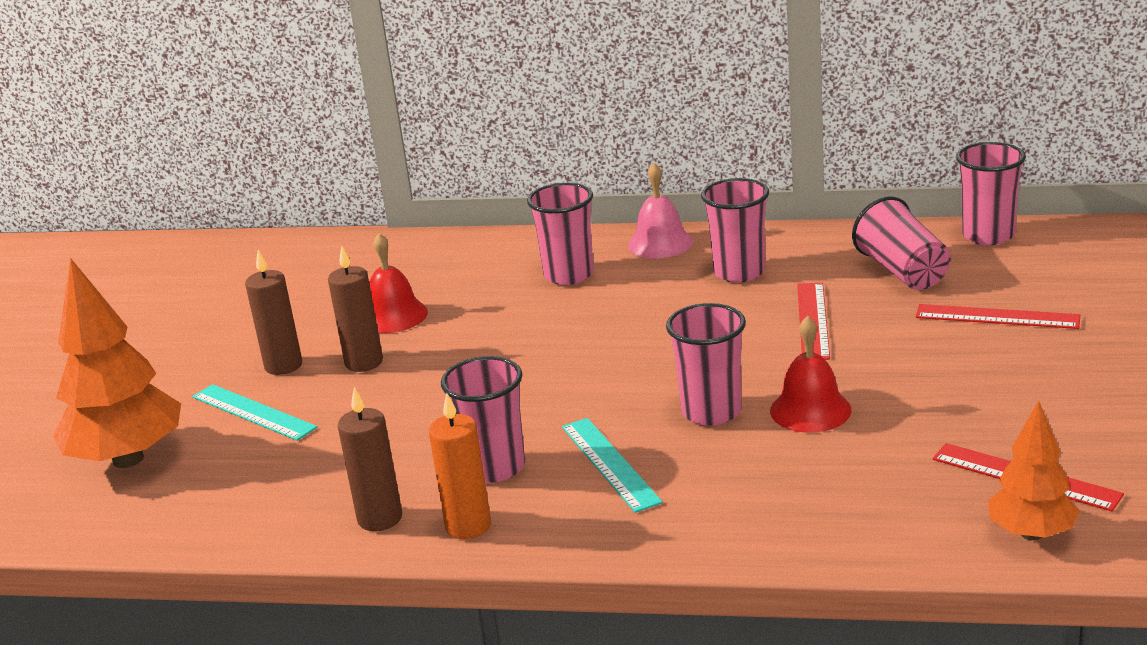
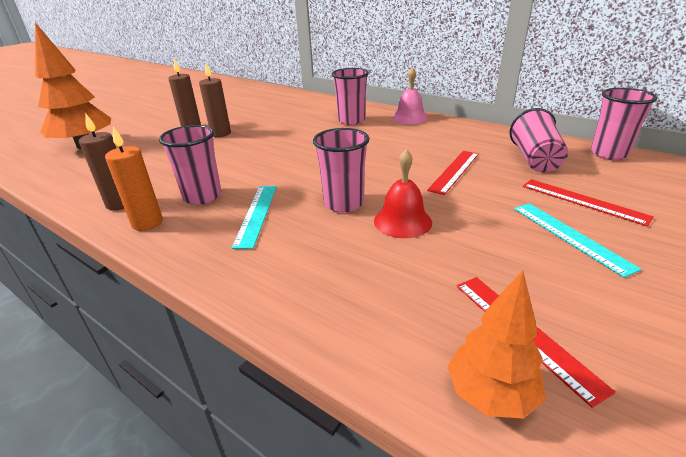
camera: 25 degrees right, 5 degrees up
turquoise ruler [192,384,317,441] -> turquoise ruler moved to [514,203,642,278]
red bell [369,233,428,333] -> none
pink cup [701,178,769,283] -> none

